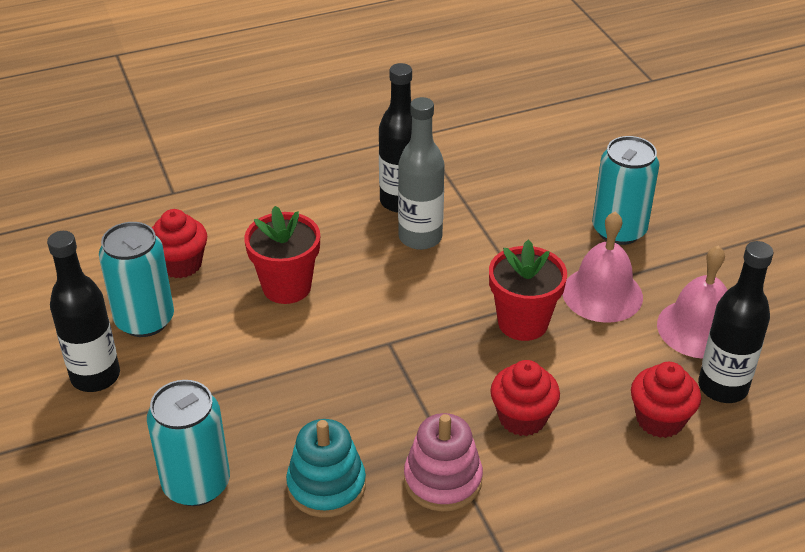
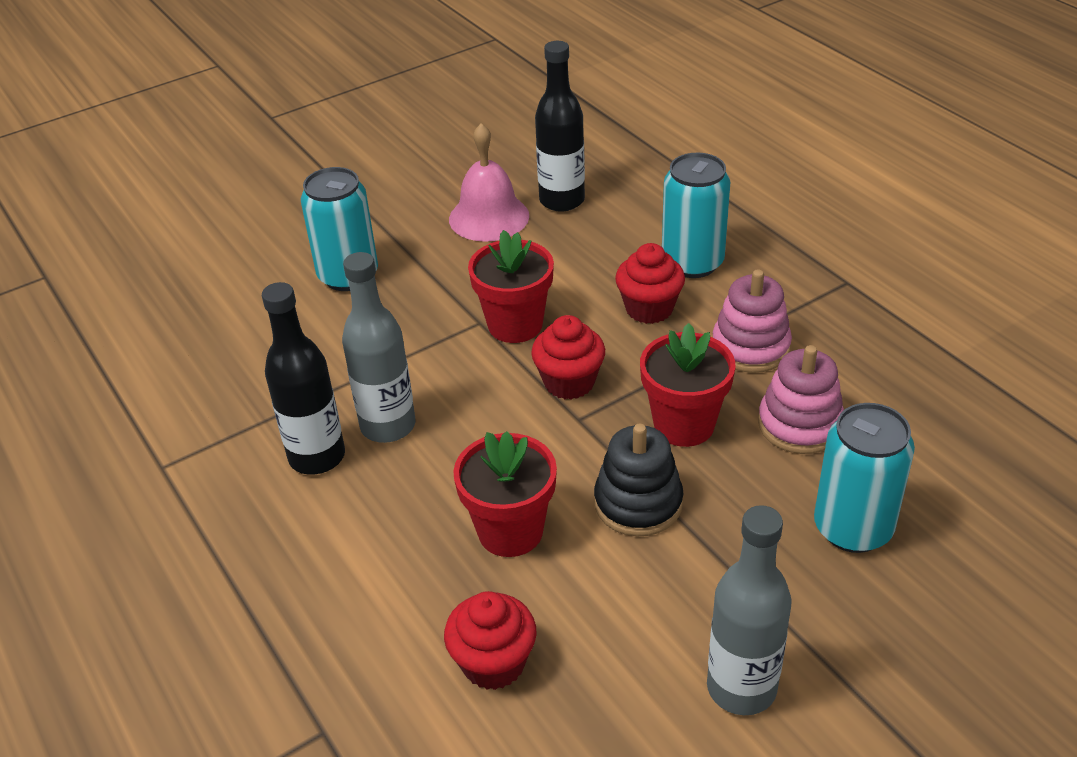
camera: 100 degrees left, 0 degrees up
black bottle [47,231,120,392] -> grey bottle [707,505,792,715]
turquoise can [99,222,174,337] -> turquoise can moved to [662,153,730,278]
turquoise stacking toy [286,419,366,517] -> pink stacking toy [758,345,844,454]
pink bell [563,211,643,323] -> none
red cupcake [631,362,701,438] -> red cupcake moved to [531,315,605,399]
none -> black stacking toy [594,424,683,536]
none -> red flower pot [640,323,736,447]

